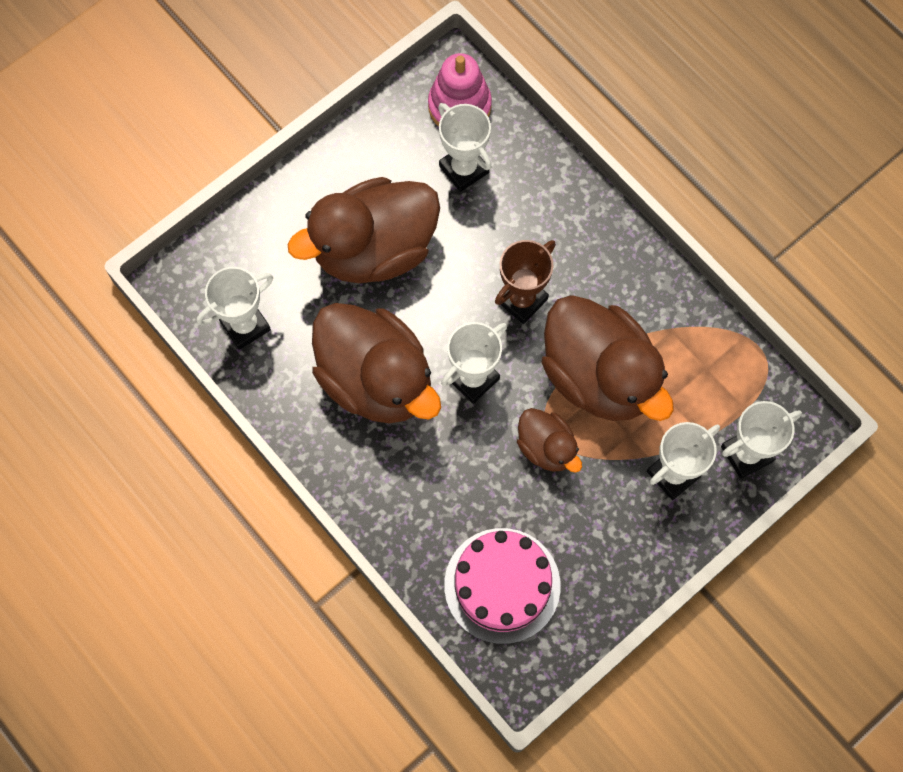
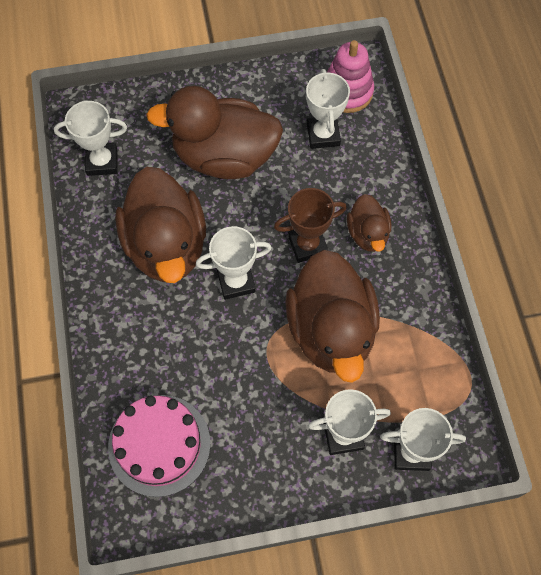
camera: 30 degrees right, 5 degrees down
brown duck [517,408,582,473] -> brown duck moved to [347,194,391,252]

